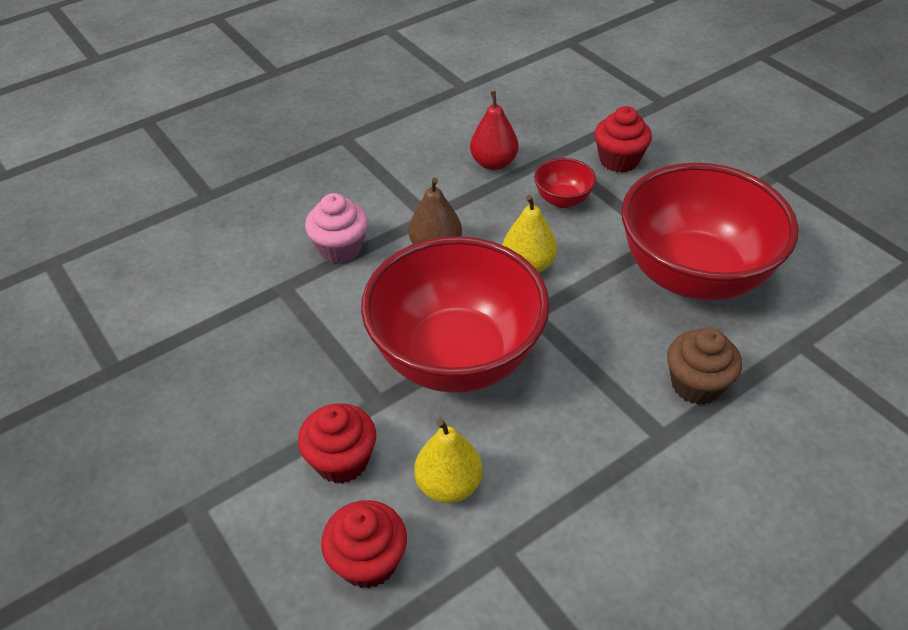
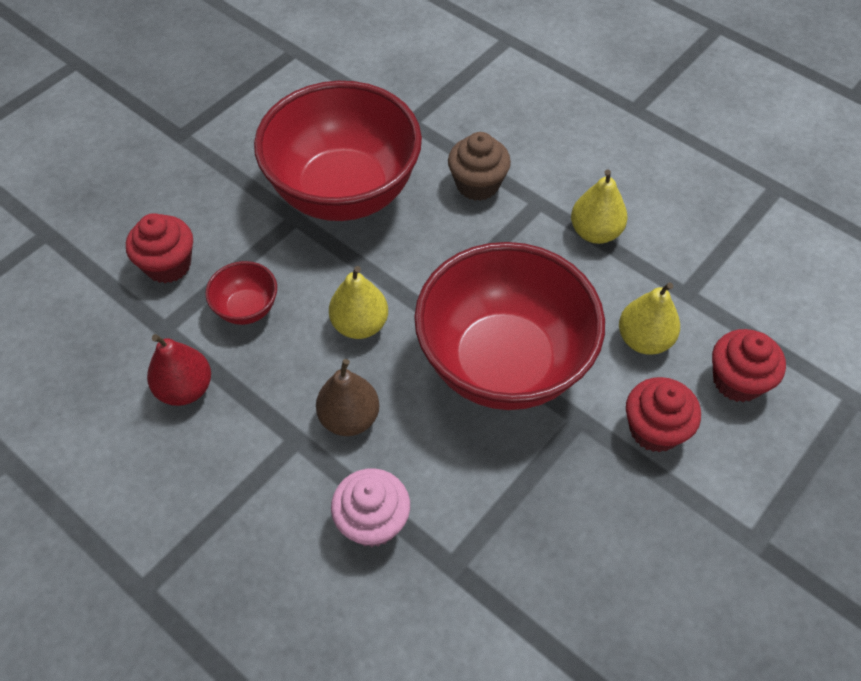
camera: 105 degrees left, 10 degrees up
none -> yellow pear [571,169,628,244]

